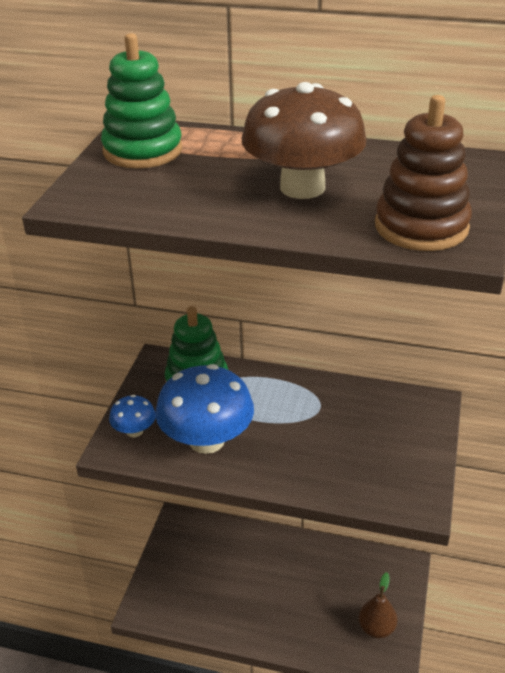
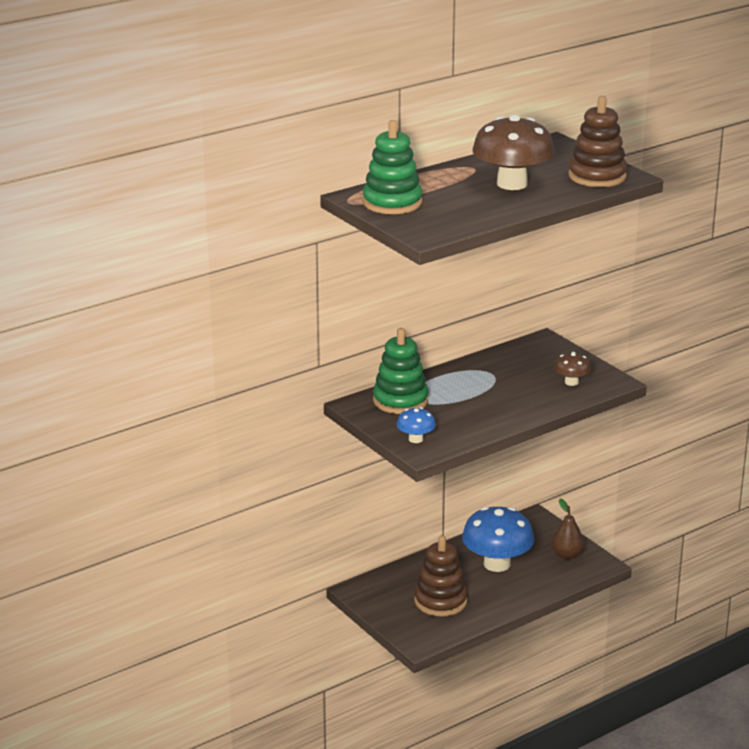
camera: 50 degrees left, 10 degrees down
blue mushroom [155,364,254,454] -> blue mushroom moved to [462,507,534,572]
none -> brown stacking toy [414,535,468,617]
none -> brown mushroom [554,352,591,386]

